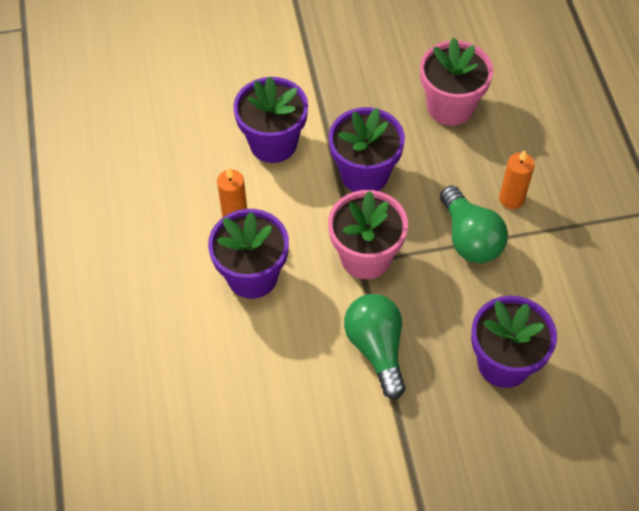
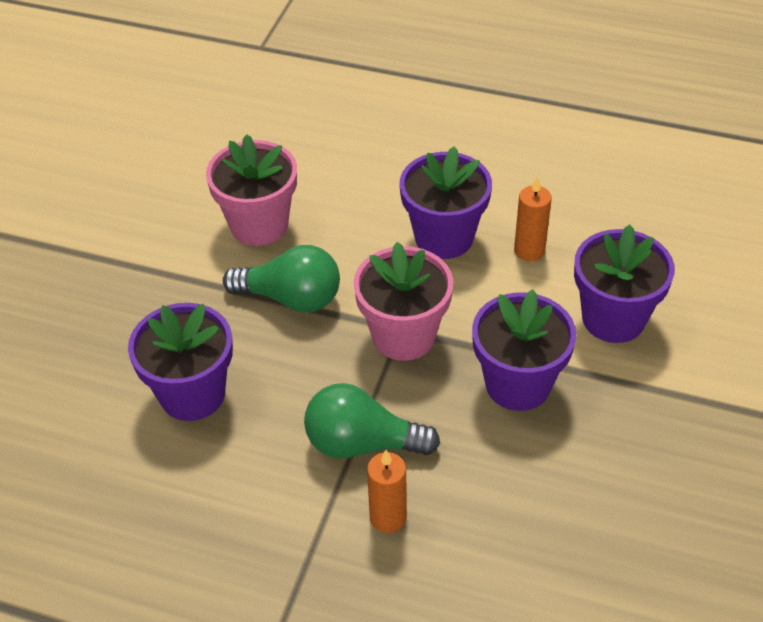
camera: 120 degrees right, 10 degrees down
pink flower pot [420,38,493,126] -> pink flower pot moved to [206,135,297,246]

